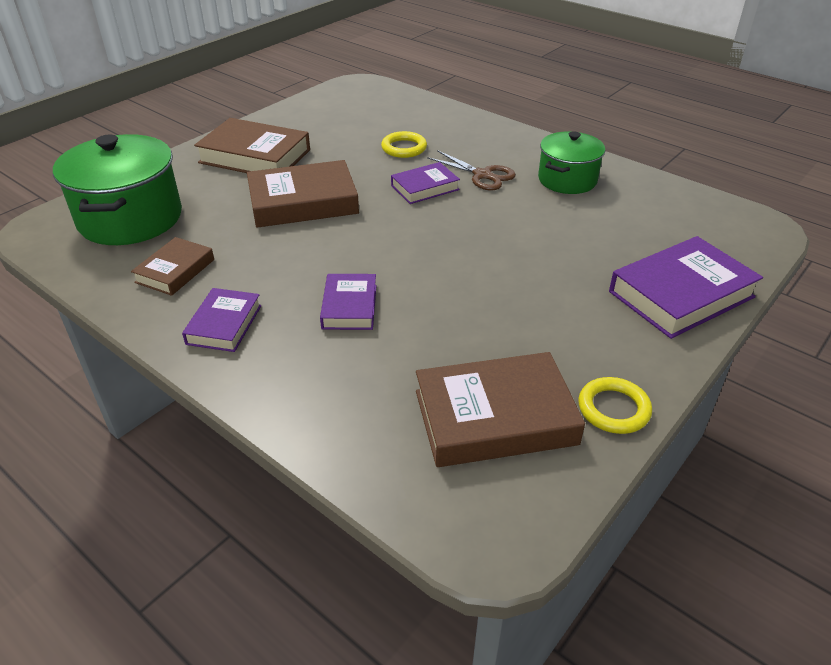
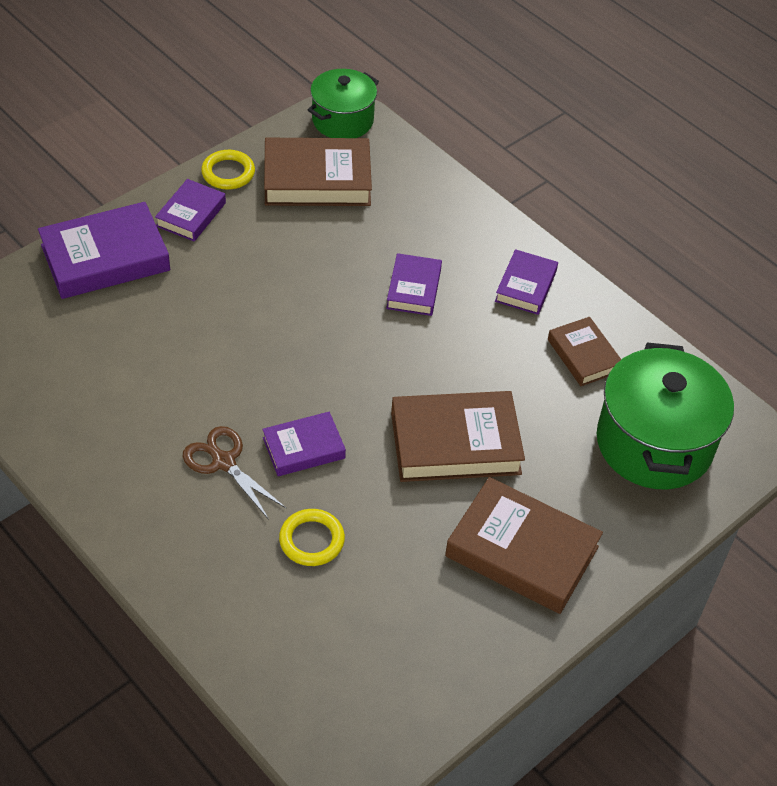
camera: 175 degrees left, 10 degrees up
brown book [131,237,214,296] -> brown book turned 60 degrees counterclockwise [548,317,621,386]
green pot [538,131,605,194] -> green pot moved to [308,69,379,138]
none -> purple book [155,179,226,241]

